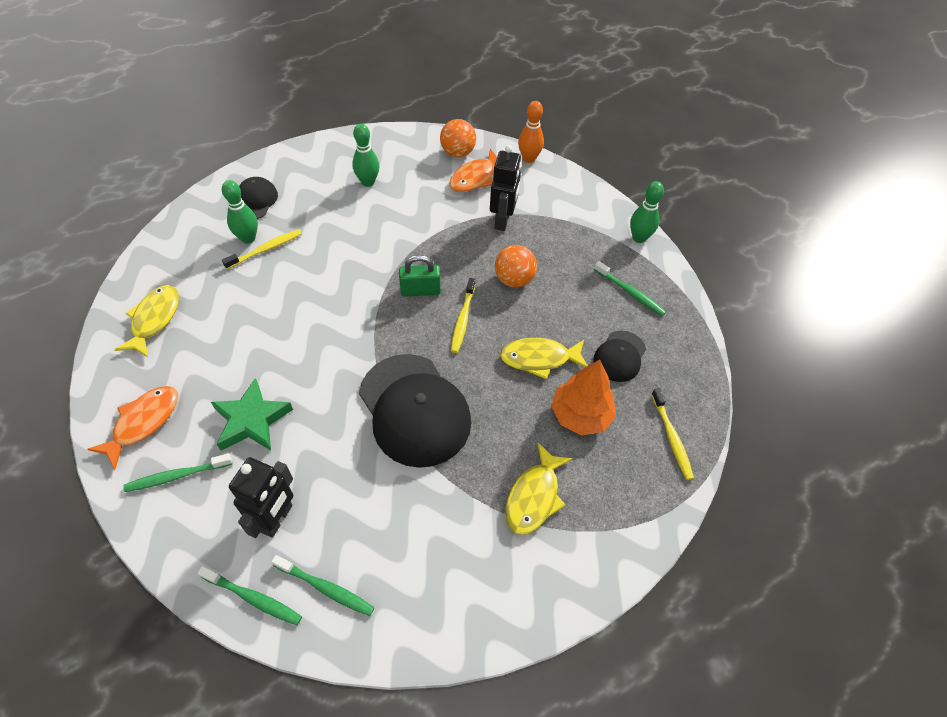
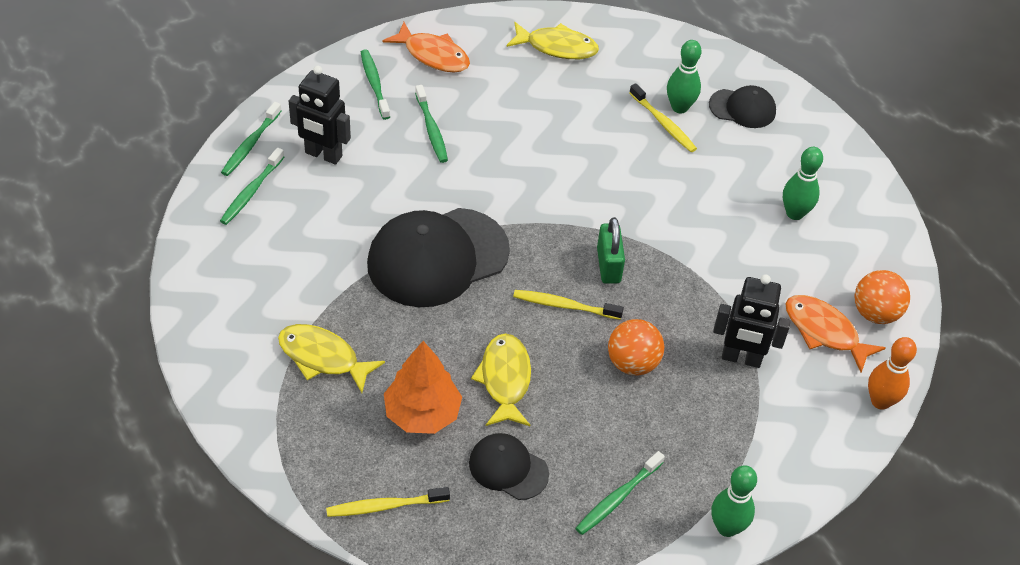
camera: 90 degrees right, 5 degrees down
green star [211,378,293,451] -> green toothbrush [415,85,448,163]

